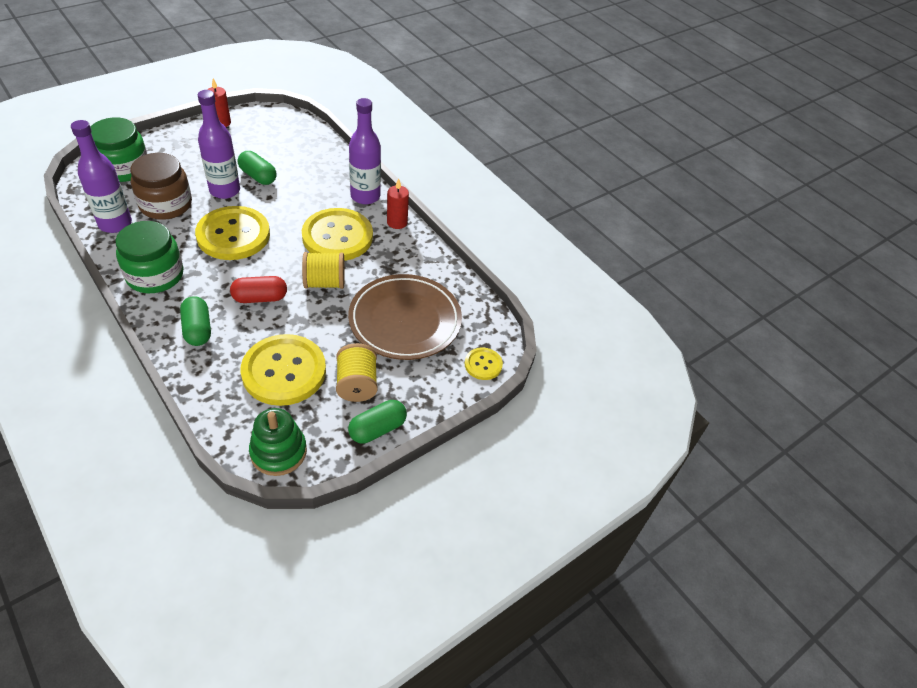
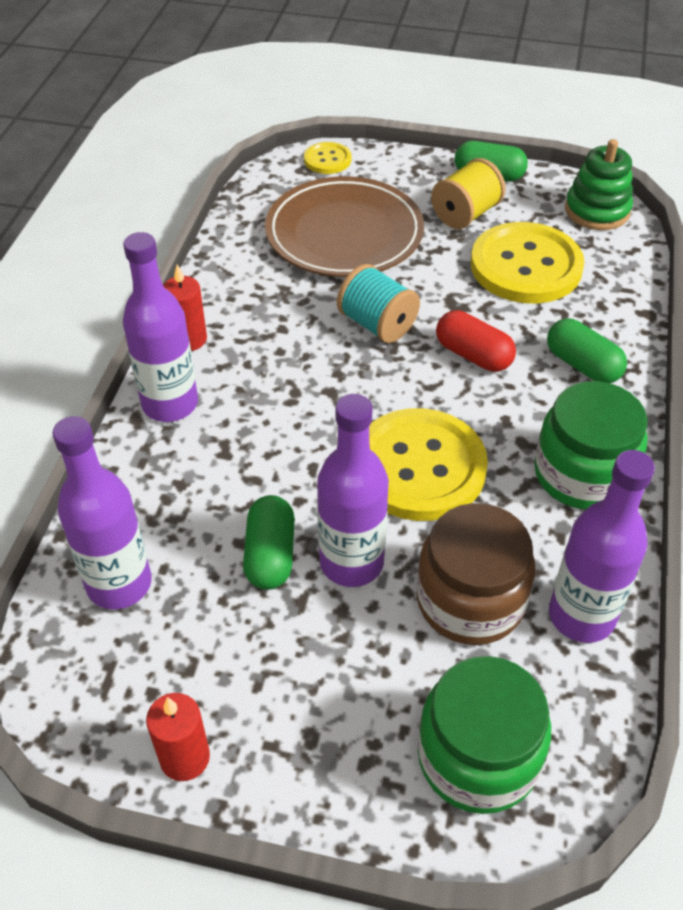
camera: 125 degrees left, 0 degrees up
green capsule [180,296,211,346] -> green capsule turned 75 degrees counterclockwise [547,318,627,383]
yellow button [302,208,373,261] -> none
yellow spool [302,252,345,289] -> turquoise spool [337,264,420,343]
none -> purple bottle [53,416,152,609]

